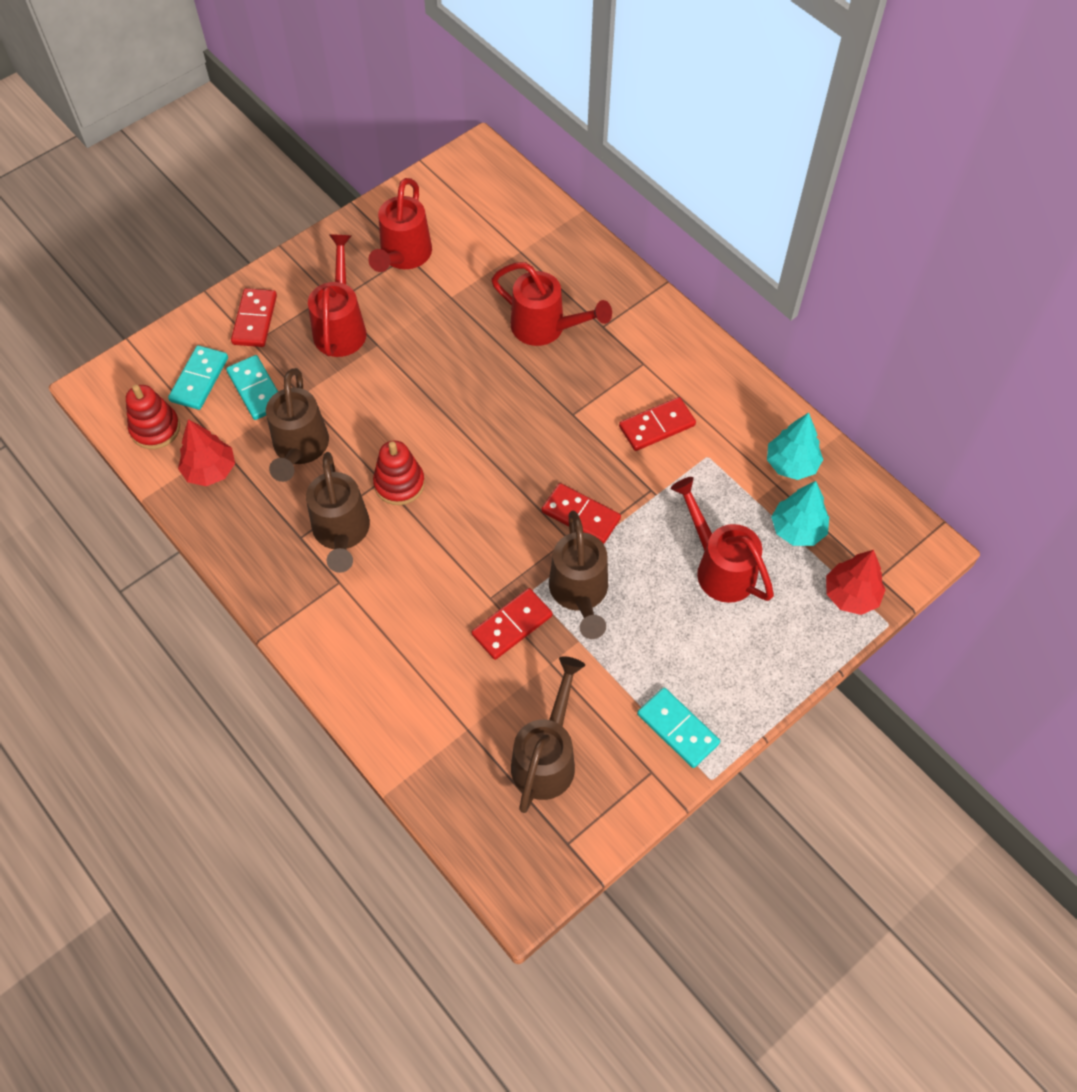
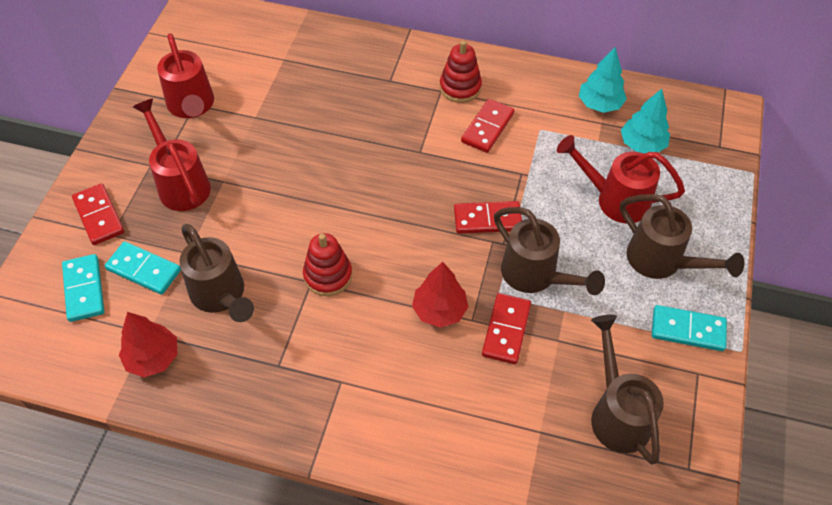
camera: 35 degrees left, 5 degrees down
red stacking toy [126,385,180,449] -> red stacking toy moved to [440,40,482,103]
brown watering can [306,452,370,573] -> brown watering can moved to [620,194,744,279]
red watering can [491,262,612,346] -> none
red tree [826,550,886,615] -> red tree moved to [412,262,468,328]

